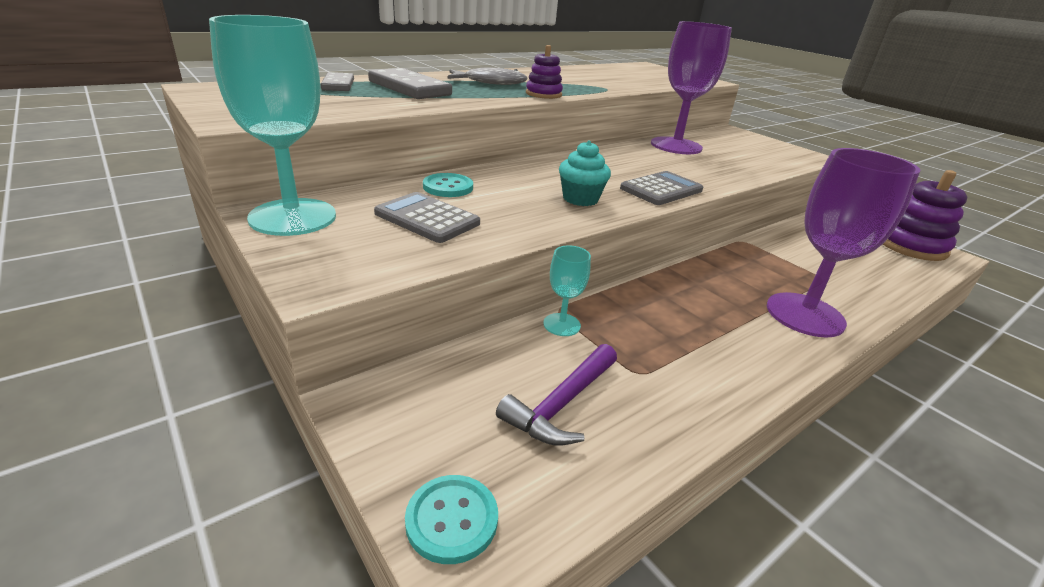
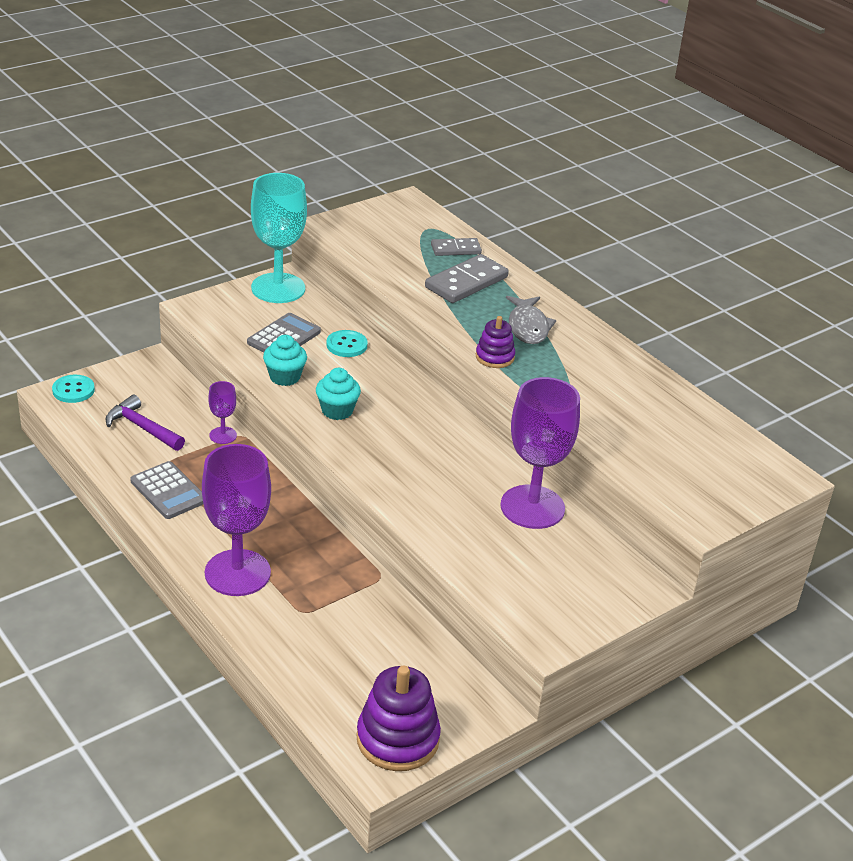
camera: 90 degrees right, 5 degrees up
turquoise goblet [543,245,591,336] -> purple goblet [208,381,237,444]
grey calculator [620,171,703,205] -> grey calculator moved to [130,461,203,519]
none -> turquoise cupcake [263,335,307,386]

